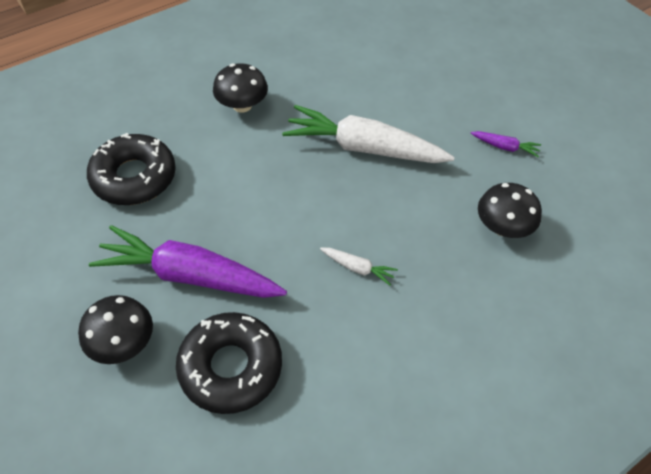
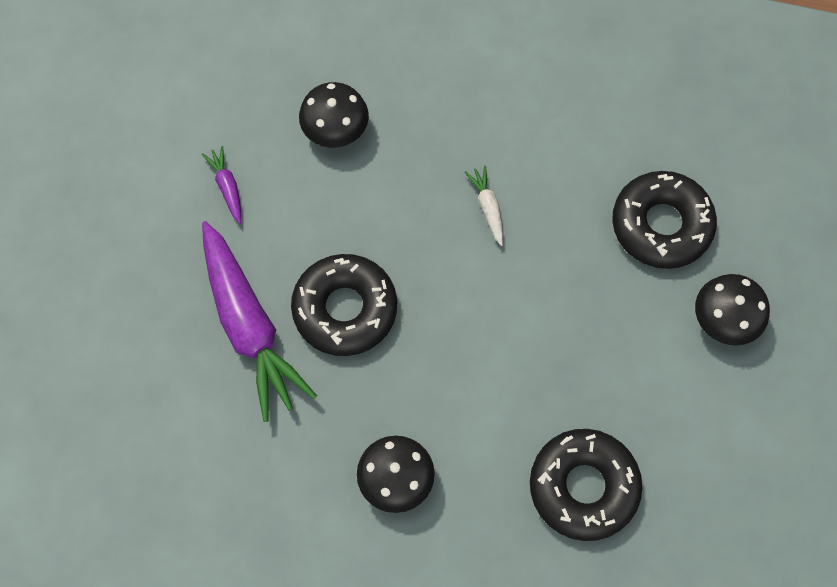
camera: 130 degrees left, 15 degrees up
purple carrot [89,225,287,298] -> purple carrot moved to [202,221,317,422]
white carrot [282,105,455,163] -> black donut [291,254,397,356]

